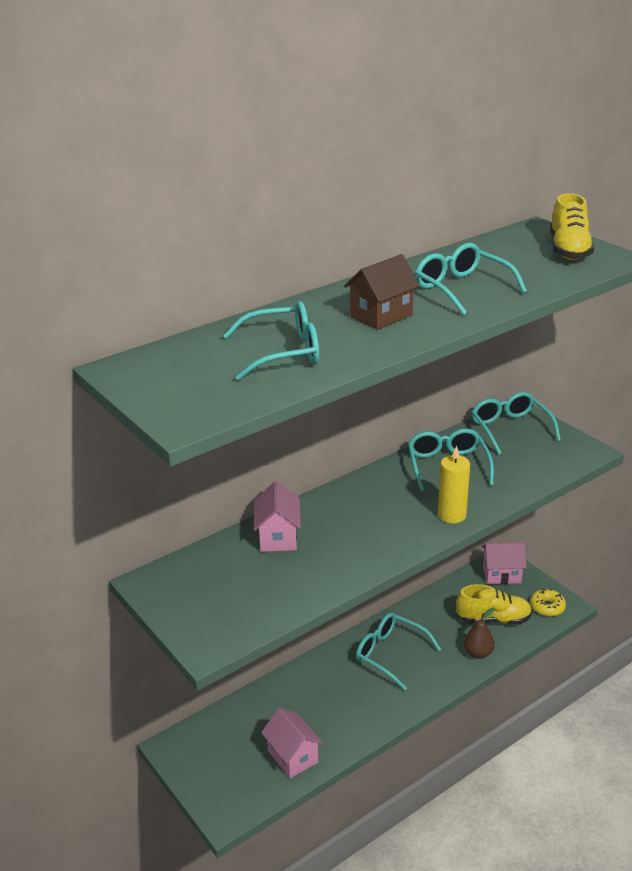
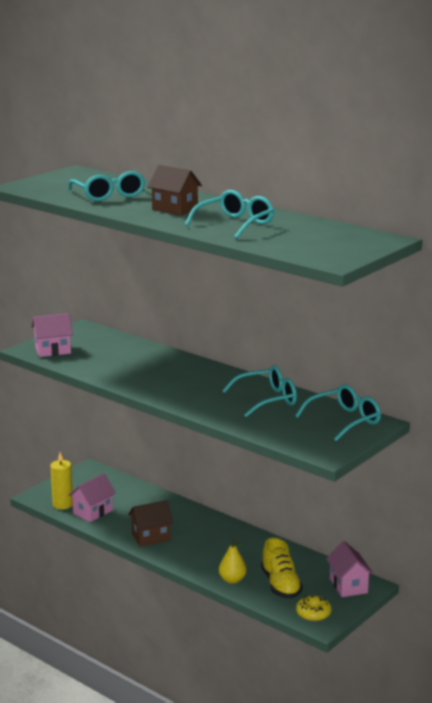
camera: 75 degrees right, 10 degrees down
pink house [254,481,301,552] -> pink house moved to [32,313,73,357]
turquoise glasses [356,613,441,690] -> none
yellow candle [438,446,470,523] -> yellow candle moved to [50,452,73,509]
brown pear [464,608,495,659] -> yellow pear [219,539,247,584]
yellow shoe [550,193,594,260] -> none
none -> brown house [128,500,173,547]

